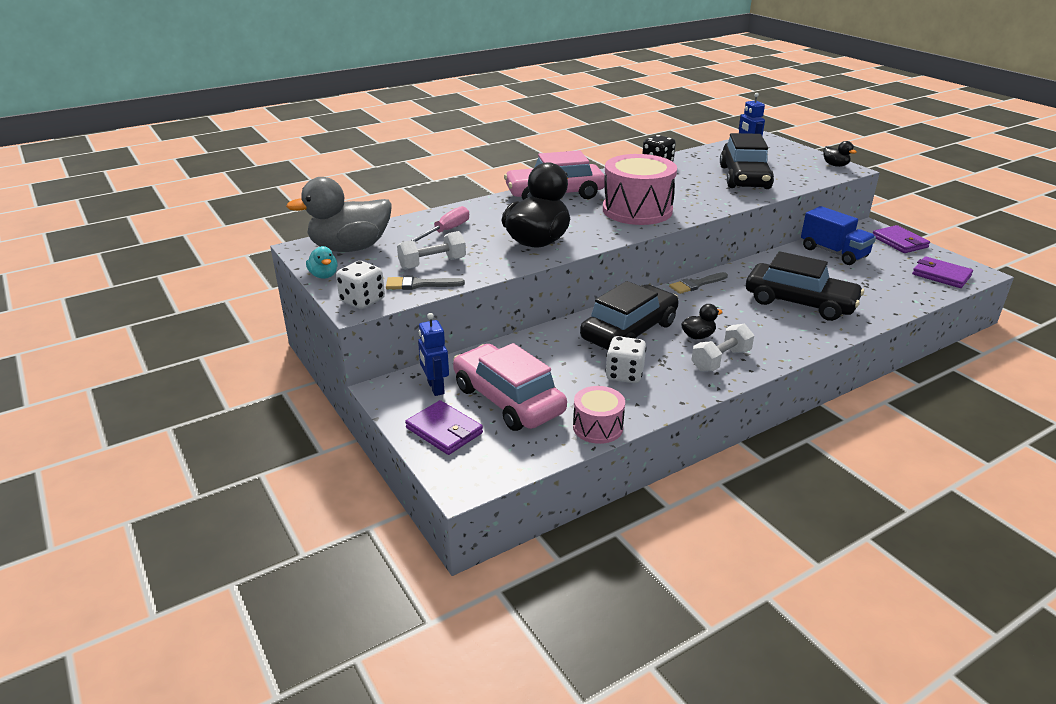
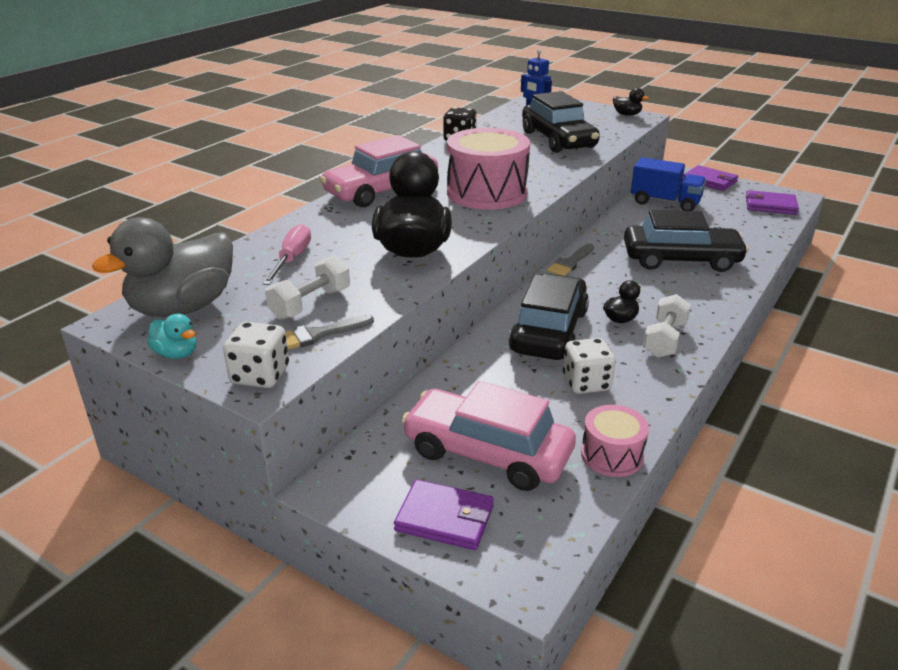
camera: 25 degrees left, 0 degrees up
blue robot [418,313,449,396] -> none

